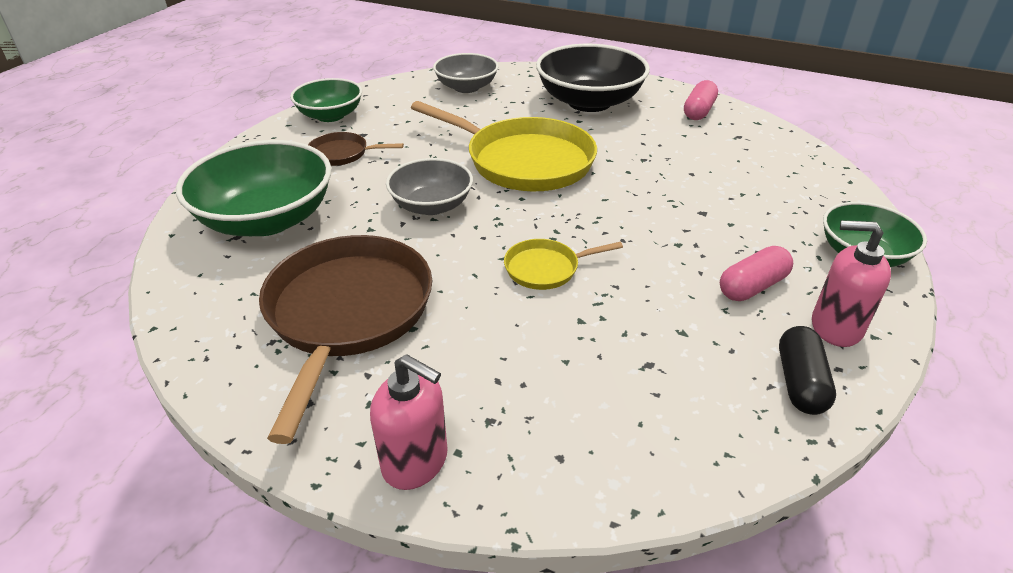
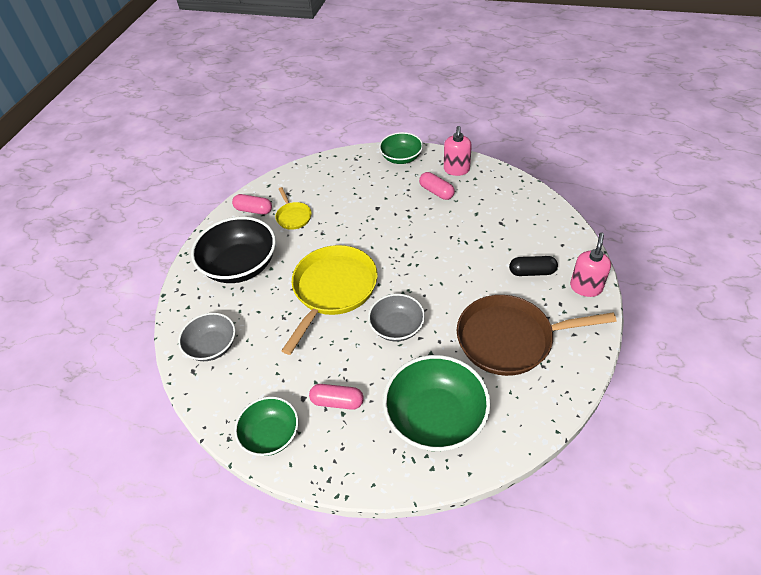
camera: 95 degrees left, 10 degrees up
brown pan [308,132,404,166] -> pink capsule [309,384,364,410]
yellow pan [504,239,623,290] -> yellow pan moved to [275,187,312,230]
black capsule [779,326,836,415] -> black capsule moved to [509,256,558,276]

